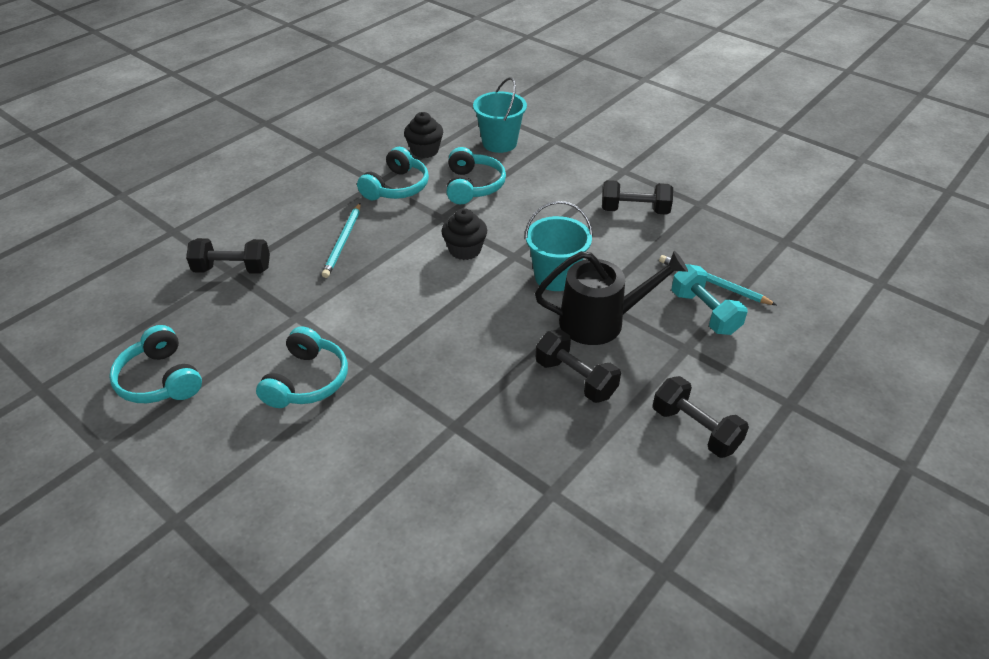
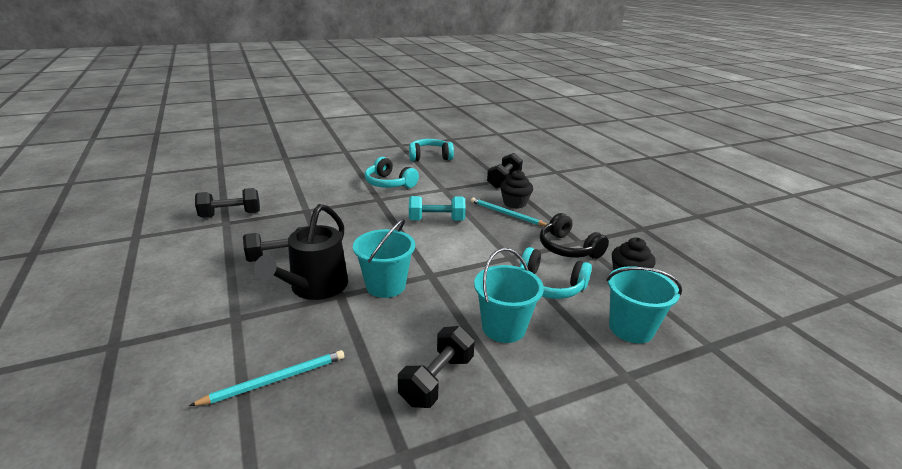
camera: 115 degrees right, 15 degrees down
turquoise headphones [357,147,429,200] -> black headphones [540,213,609,259]
black cupcake [442,208,487,260] -> black cupcake moved to [500,170,533,209]
black dumbbell [653,376,749,458] -> black dumbbell moved to [195,188,260,218]
turquoise dumbbell [672,264,747,335] -> turquoise dumbbell moved to [409,196,466,221]
none -> turquoise bucket [474,248,544,343]

